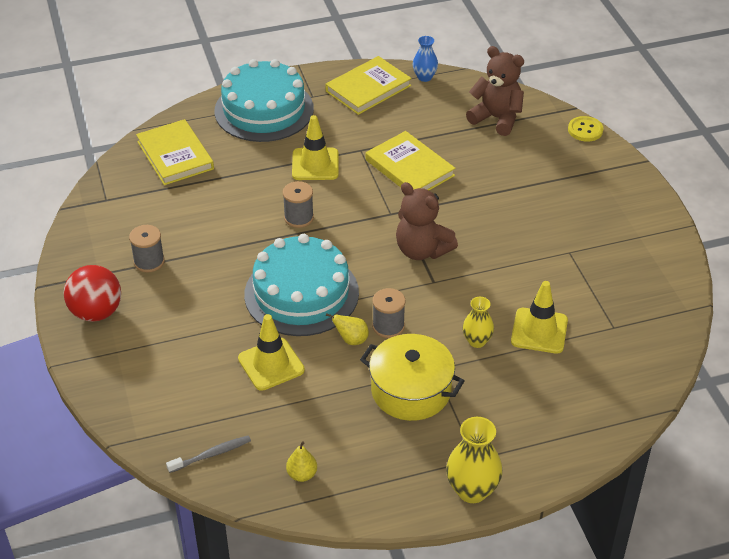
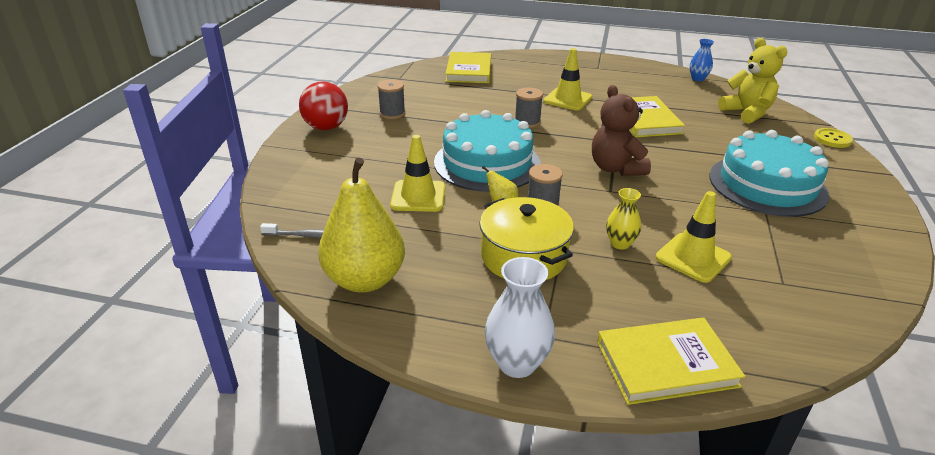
camera: 30 degrees right, 10 degrees down
turquoise cake [214,59,314,142] -> turquoise cake moved to [709,130,829,217]
yellow pear [286,441,317,482] -> yellow pear [318,157,405,292], size x2.49
yellow book [325,56,412,115] -> yellow book moved to [597,318,746,405]
yellow vase [446,417,502,503] -> white vase [485,257,555,378]
brown teddy bear [466,46,524,136] -> yellow teddy bear [718,38,787,124]

